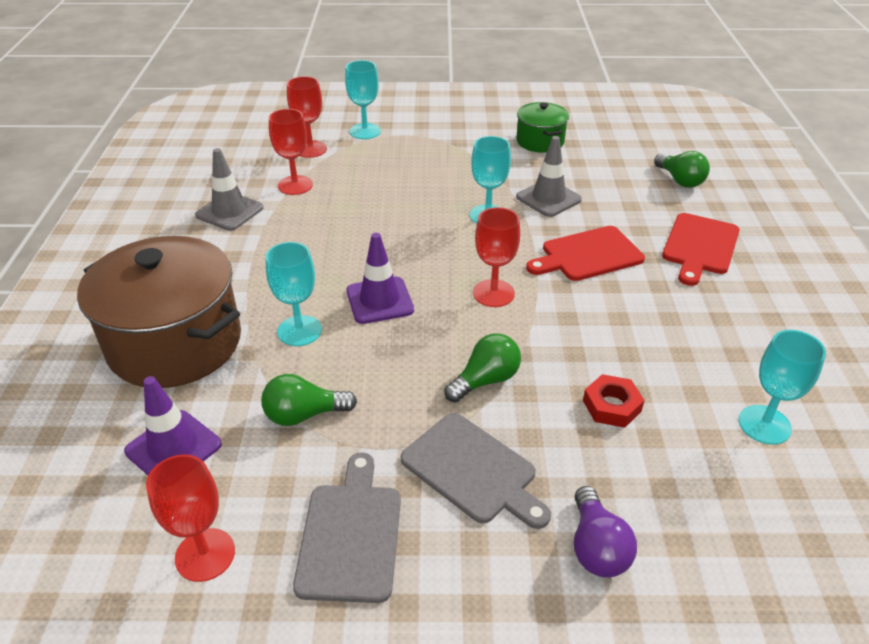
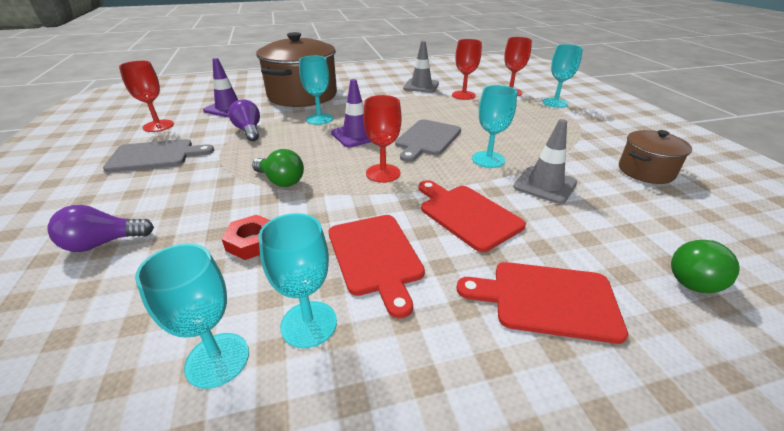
camera: 75 degrees right, 5 degrees down
green light bulb [261,374,357,426] -> purple light bulb [229,99,260,141]
grey cutting board [401,413,551,529] -> grey cutting board moved to [395,119,461,162]
green pot [516,102,569,153] -> brown pot [619,130,692,184]
none -> turquoise goblet [258,213,337,348]
none -> red cutting board [329,215,425,318]

